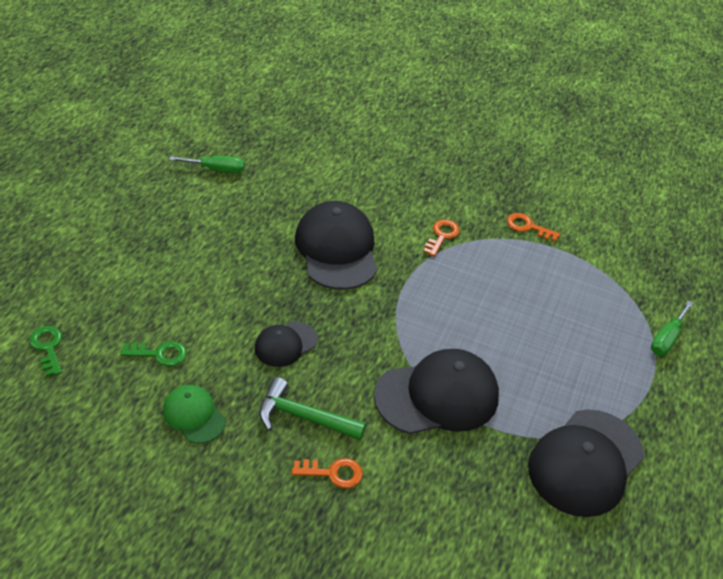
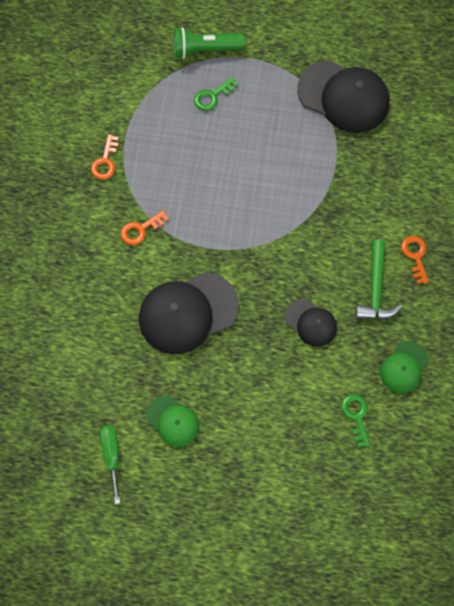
camera: 100 degrees left, 25 degrees up
green key [29,326,62,376] -> green key moved to [194,77,238,111]
black cap [374,349,499,434] -> none
orange key [424,219,460,257] -> orange key turned 45 degrees counterclockwise [121,210,169,245]
green screwdriver [651,301,693,356] -> green flashlight [174,27,245,59]
none -> green cap [146,396,199,447]

